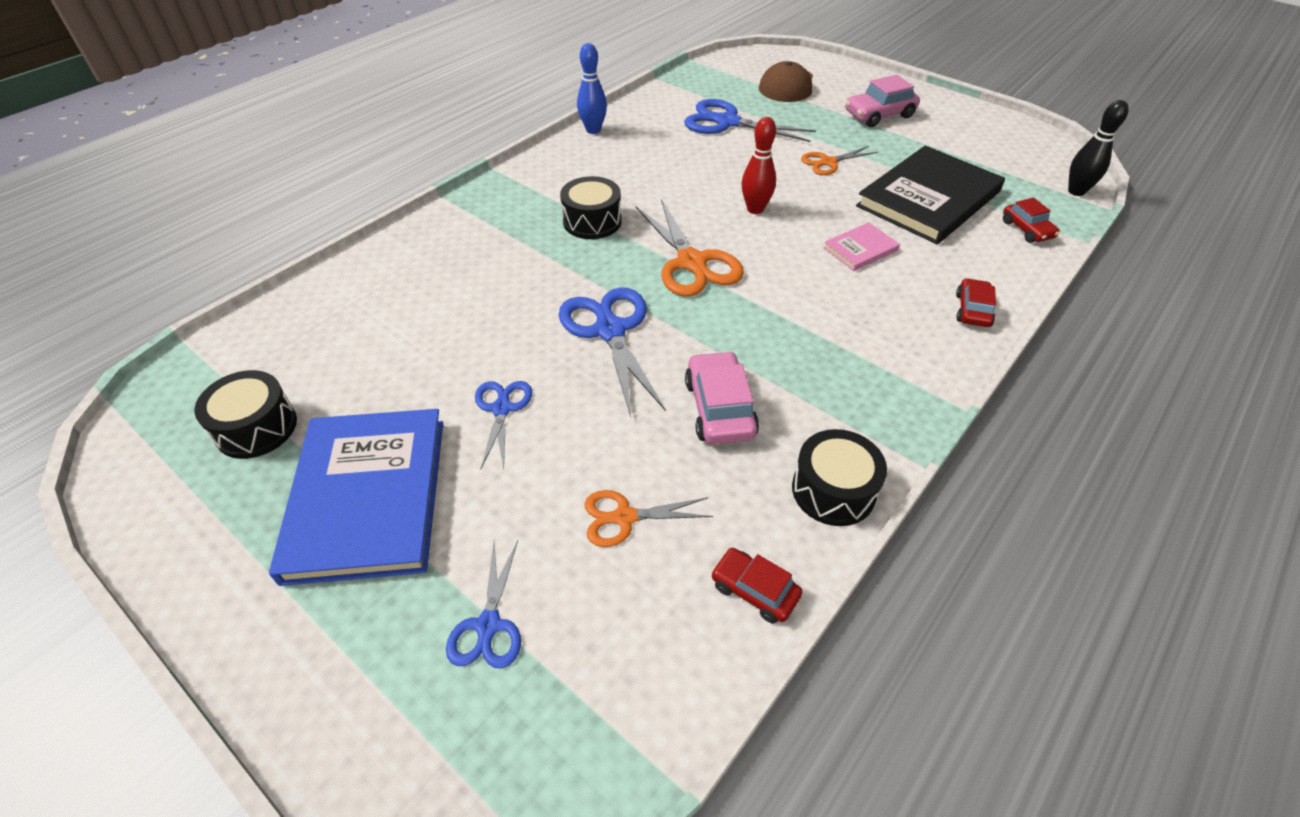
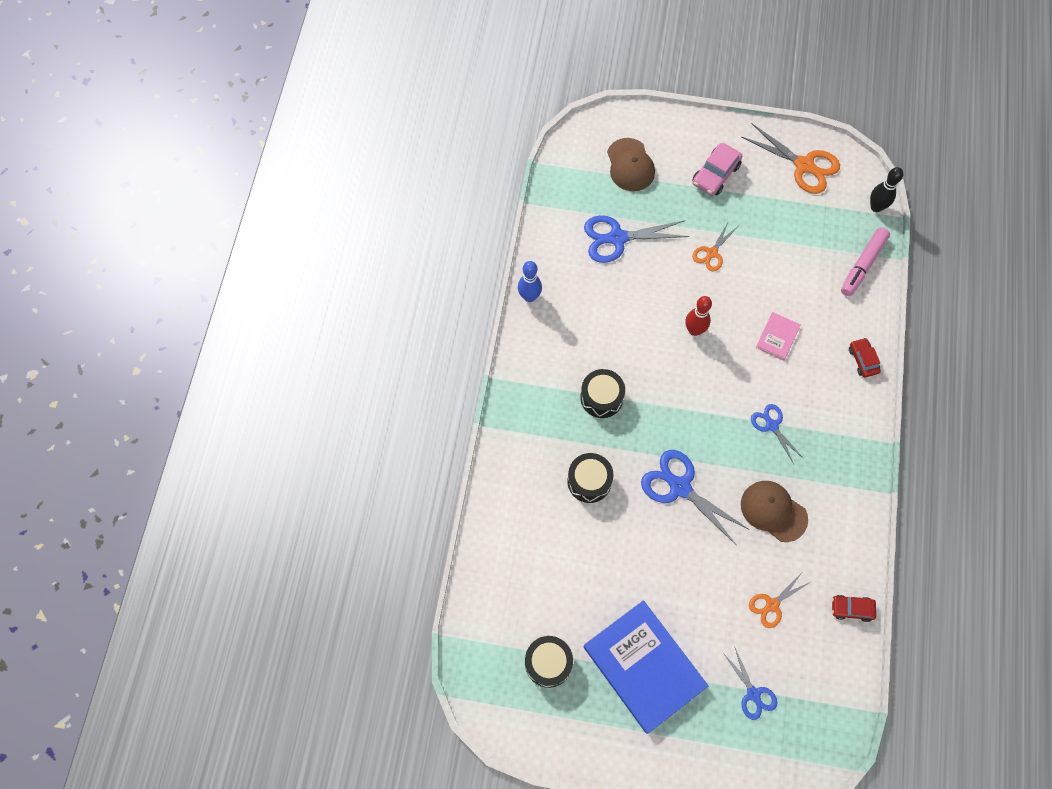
camera: 30 degrees left, 20 degrees up
blue scissors [475,381,532,469] -> blue scissors moved to [751,404,804,464]
orange scissors [636,199,744,297] -> orange scissors moved to [742,123,840,194]
pink car [685,351,759,444] -> brown cap [741,481,808,542]
black drum [792,429,887,526] -> black drum moved to [567,453,614,503]
black book [856,146,1005,244] -> none
red car [1003,198,1060,243] -> pink marker [841,227,890,296]

